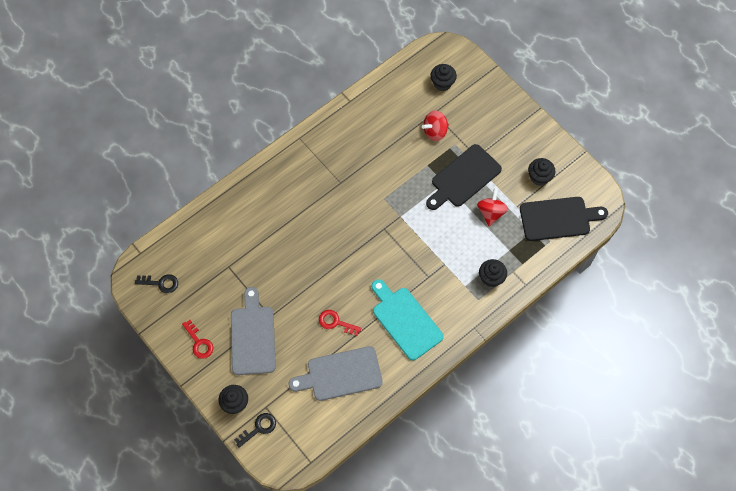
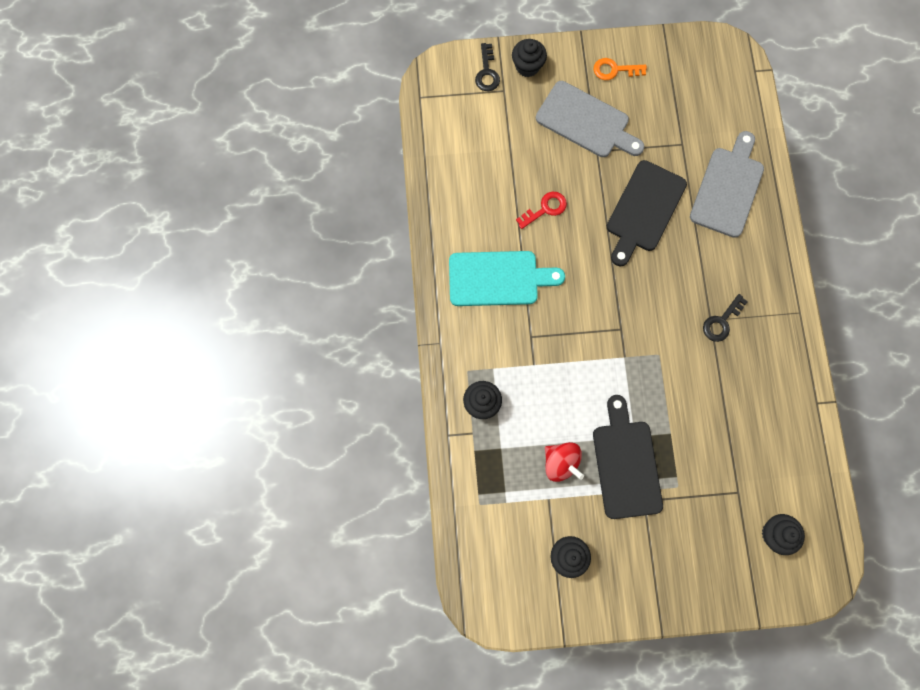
camera: 125 degrees right, 10 degrees up
black key [135,274,178,293] -> black key moved to [703,294,748,342]
red key [182,320,213,359] -> orange key [593,58,647,80]
grey cutting board [289,346,383,401] -> grey cutting board moved to [690,131,764,238]
red spinning top [422,110,449,141] -> none
black cutting board [520,197,608,241] -> black cutting board moved to [607,160,687,266]

